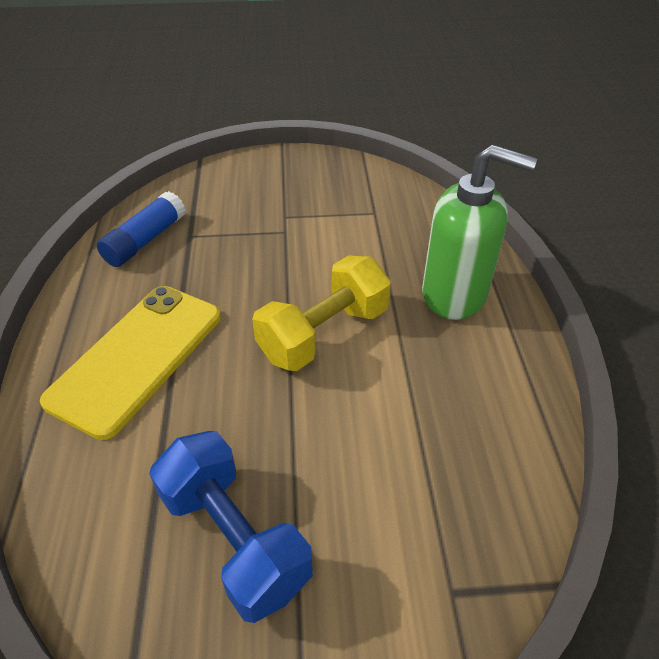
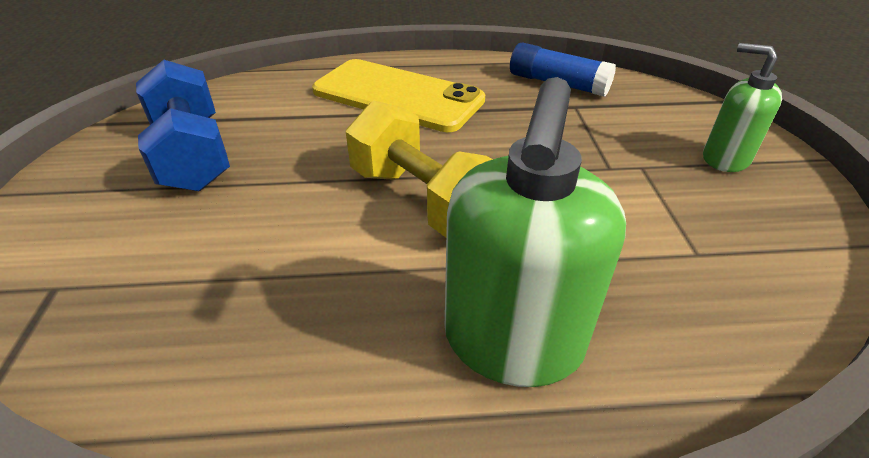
camera: 90 degrees right, 5 degrees down
blue dumbbell [149,431,313,623] -> blue dumbbell turned 75 degrees counterclockwise [136,60,230,192]
none -> green soap dispenser [703,43,782,172]

